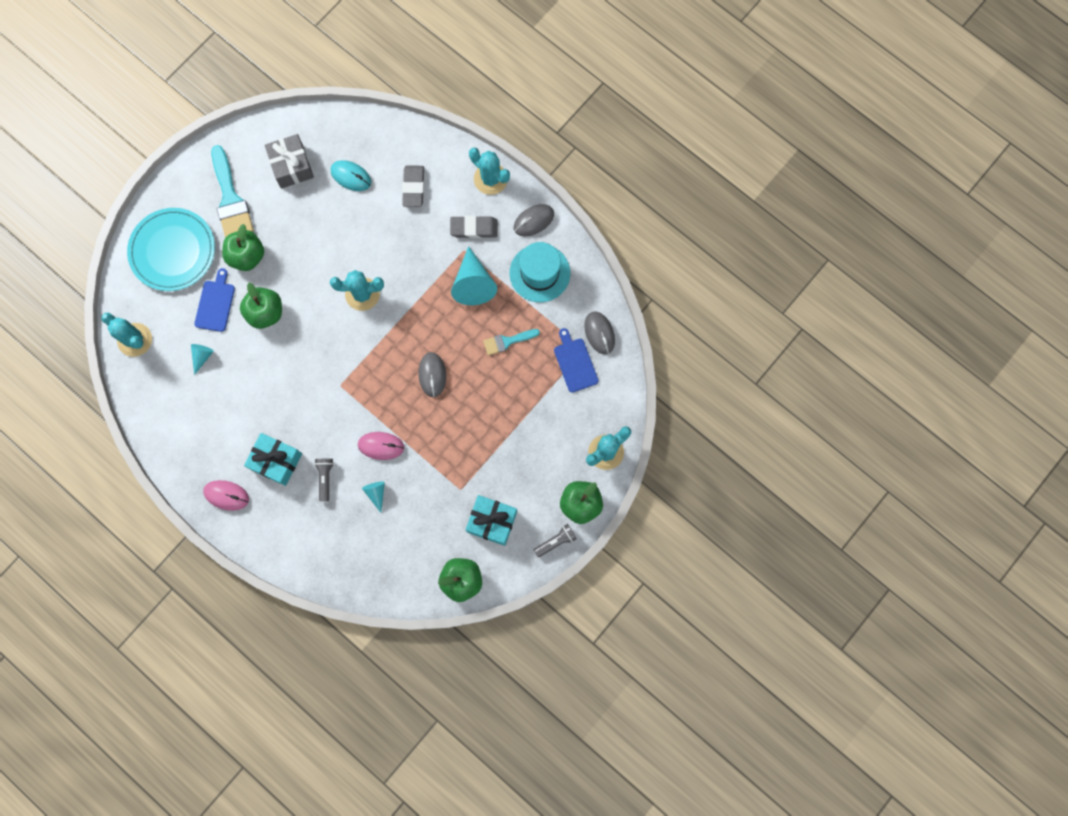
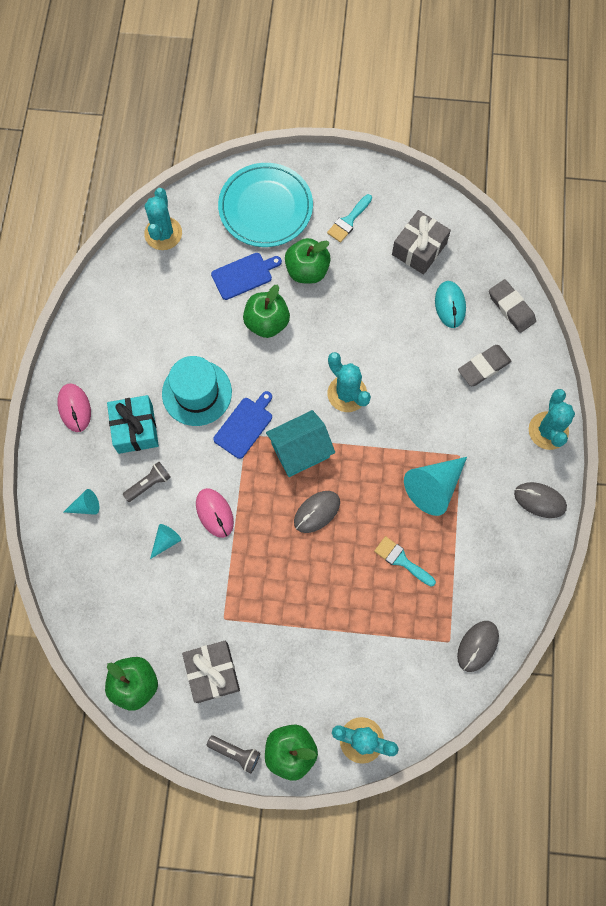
camera: 55 degrees right, 5 degrees down
turquoise cone [191,344,214,375] -> turquoise cone moved to [64,489,99,515]
turquoise brush [211,145,254,238] -> turquoise brush [327,194,372,243], size x0.56
grey eraser [450,216,498,238] -> grey eraser moved to [489,279,536,333]
turquoise gift [465,495,517,546] -> grey gift [182,641,240,703]
turquoise hat [510,242,570,302] -> turquoise hat moved to [162,356,232,426]
blue cutting board [554,328,599,393] -> blue cutting board moved to [213,391,272,459]
none -> turquoise house [266,410,335,477]

